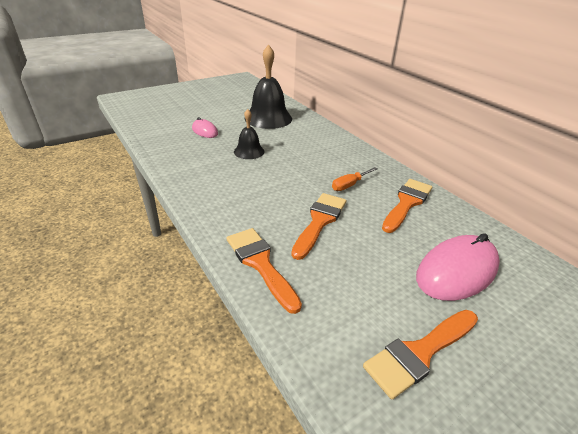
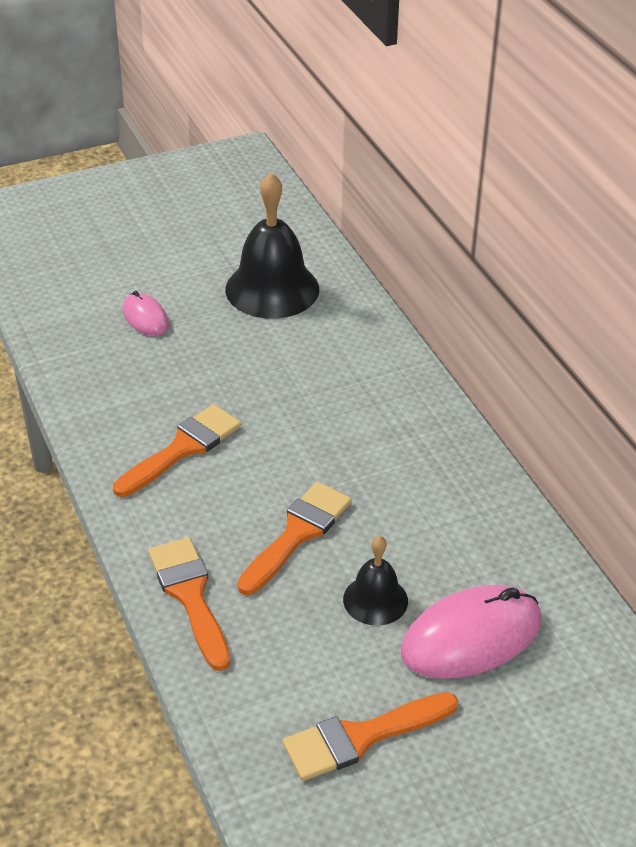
camera: 10 degrees right, 5 degrees up
black bell [234,109,264,159] -> black bell moved to [343,536,408,626]
orange screwdriver [332,167,377,191] -> none
orange brush [382,179,432,233] -> orange brush moved to [113,404,241,497]

